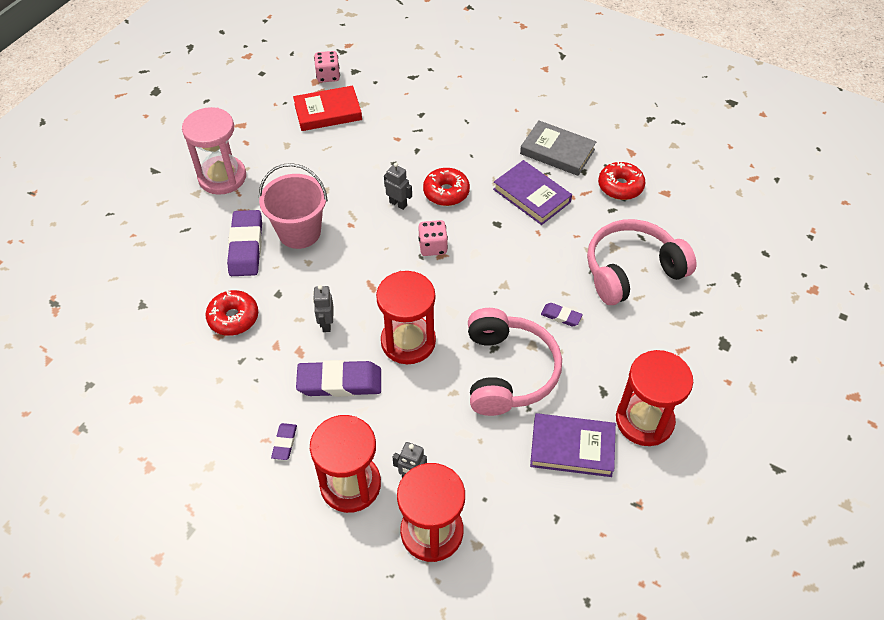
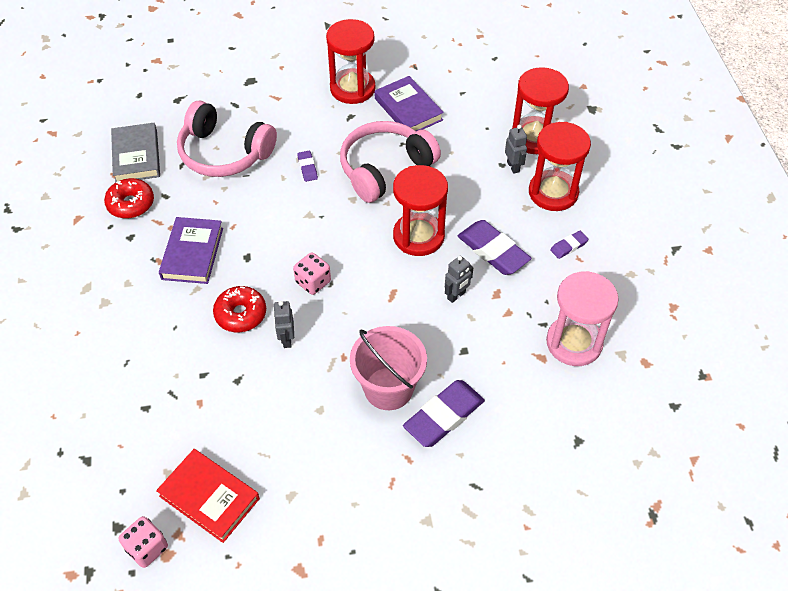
camera: 130 degrees left, 0 degrees up
pink hourglass [182,107,246,195] -> pink hourglass moved to [546,271,619,366]
red donut [206,290,258,336] -> none
grey book [520,121,596,176] -> grey book moved to [111,123,160,183]

